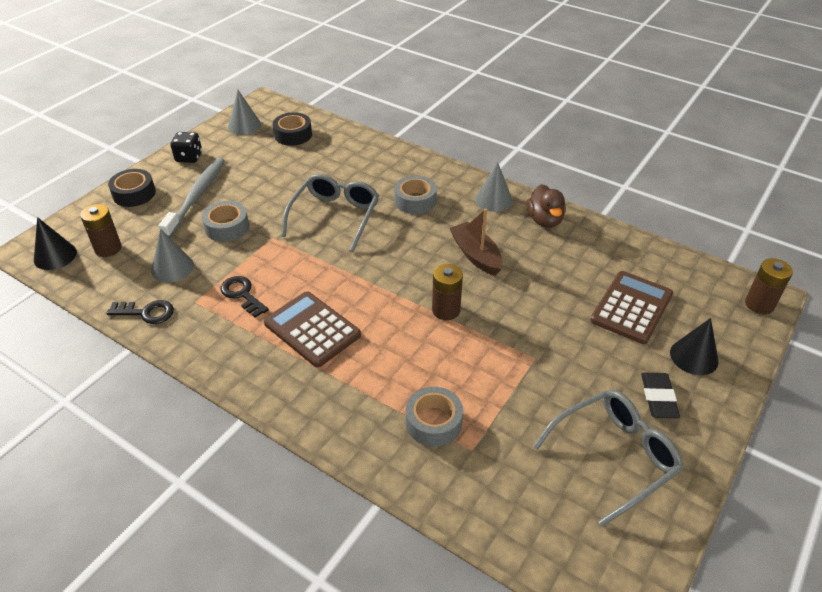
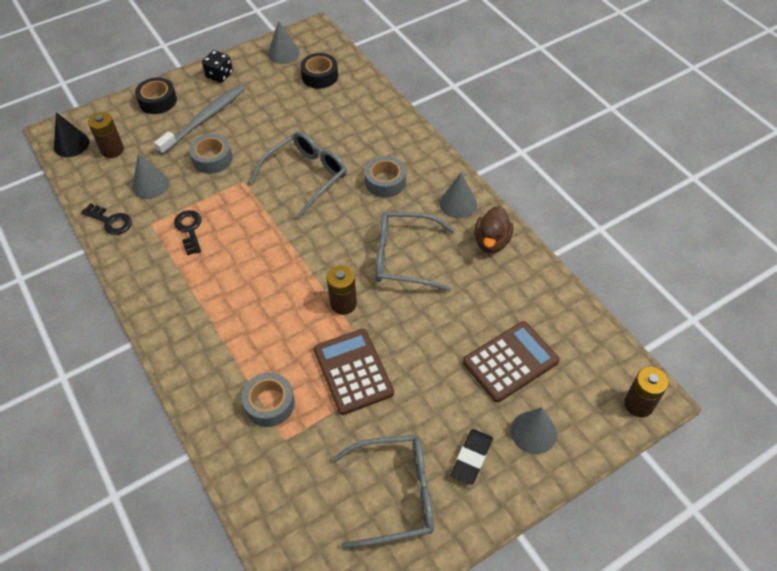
camera: 25 degrees right, 10 degrees up
brown calculator [264,291,361,367] -> brown calculator moved to [314,329,394,415]
brown boat [449,208,503,276] -> grey glasses [376,212,455,292]
black cone [670,318,719,375] -> grey cone [511,407,557,454]

